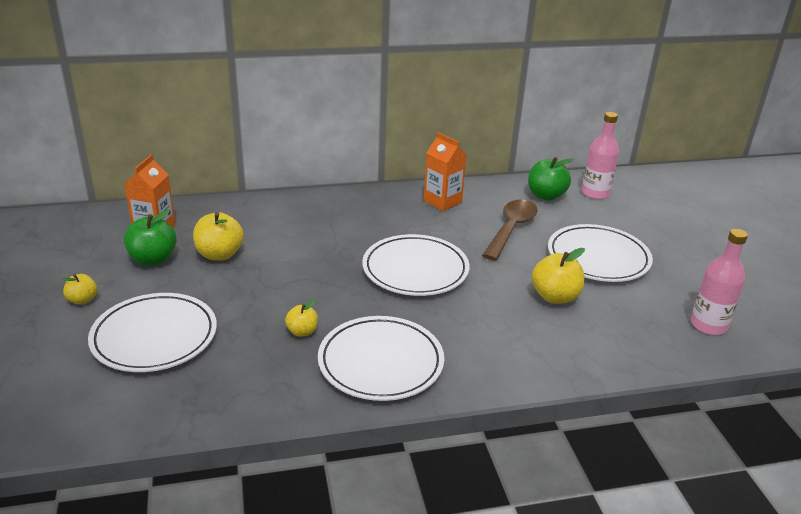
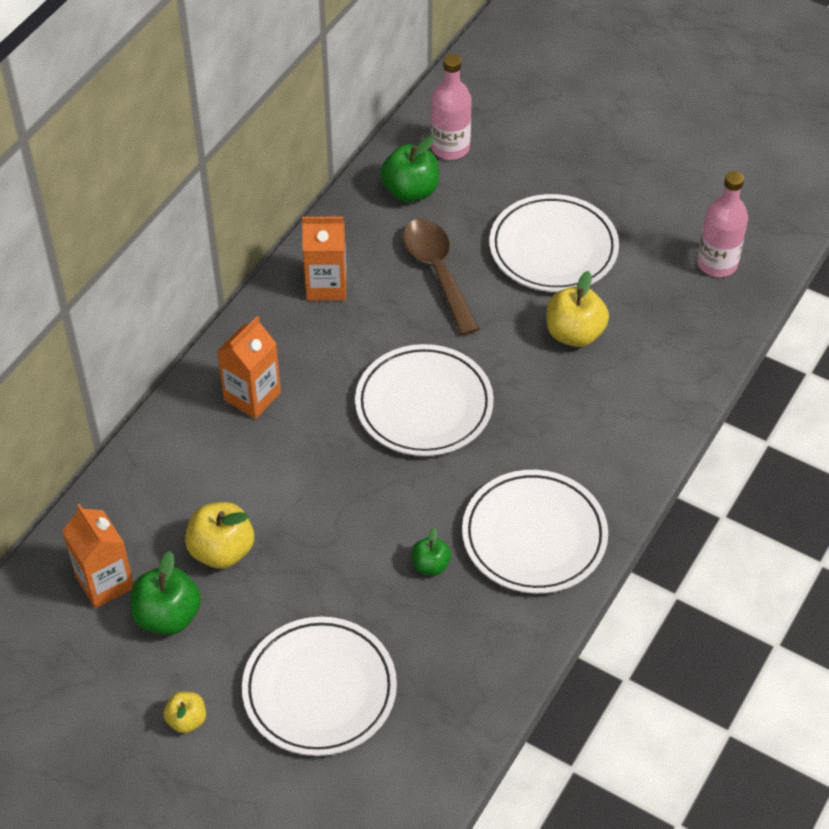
camera: 45 degrees left, 20 degrees up
yellow apple [285,300,318,337] -> green apple [411,528,451,575]
none -> orange carton [217,316,281,419]

